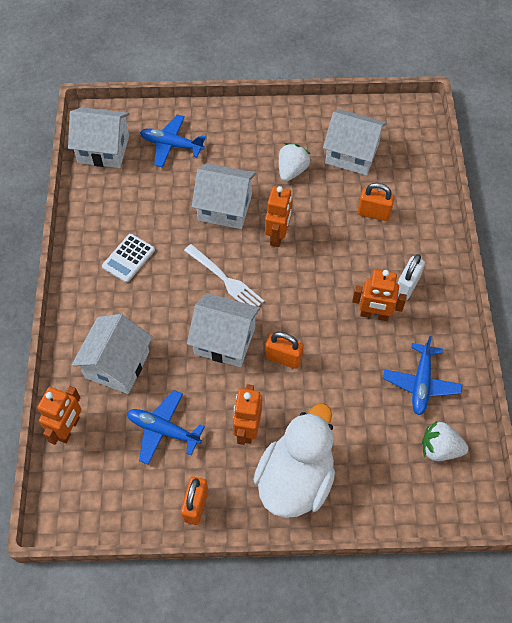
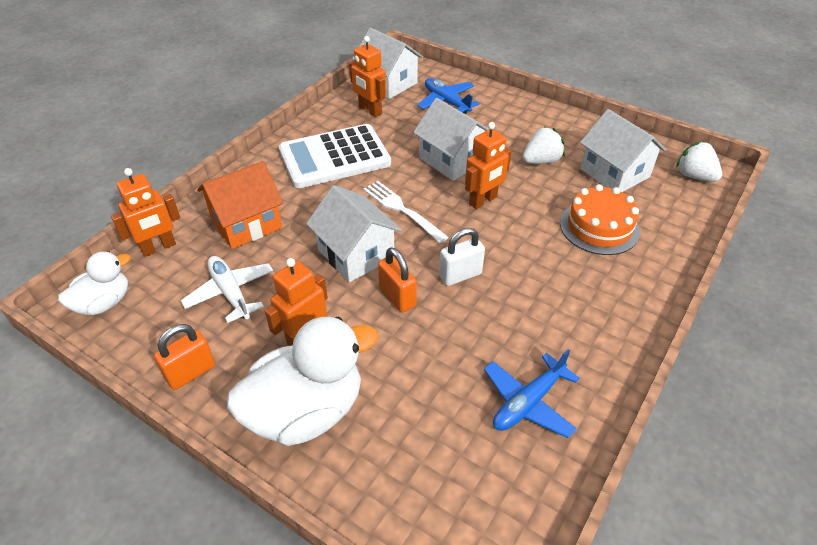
camera: 35 degrees right, 15 degrees down
white house [72,314,153,394] -> orange house [197,161,283,249]
white calculator [102,234,155,283] -> white calculator [279,124,391,188], size x2.01
blue plane [127,390,205,465] -> white plane [181,256,273,323]
white fork [184,244,264,307] -> white fork turned 150 degrees clockwise [363,181,449,243]
orange robot [352,270,407,321] -> orange robot moved to [349,36,386,117]
orange padlock [358,183,395,221] -> orange cake [560,184,640,255]
white padlock [397,254,425,300] -> white padlock moved to [439,228,485,286]
white strawberry [422,420,468,461] -> white strawberry moved to [676,141,722,182]
none -> white duck [58,251,131,315]

